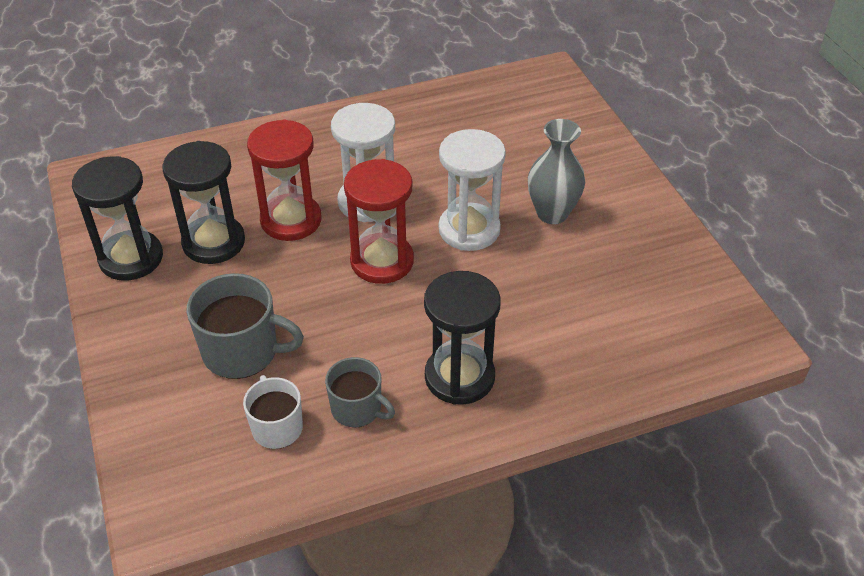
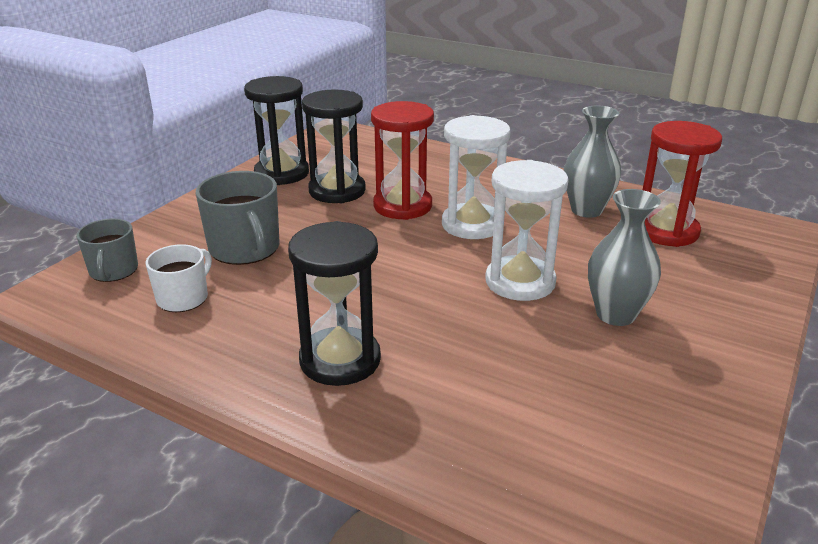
camera: 50 degrees right, 15 degrees down
grey mug [325,357,395,428] -> grey mug moved to [76,218,138,282]
red hourglass [344,159,414,284] -> red hourglass moved to [643,121,722,247]
none -> grey vase [564,105,621,218]

